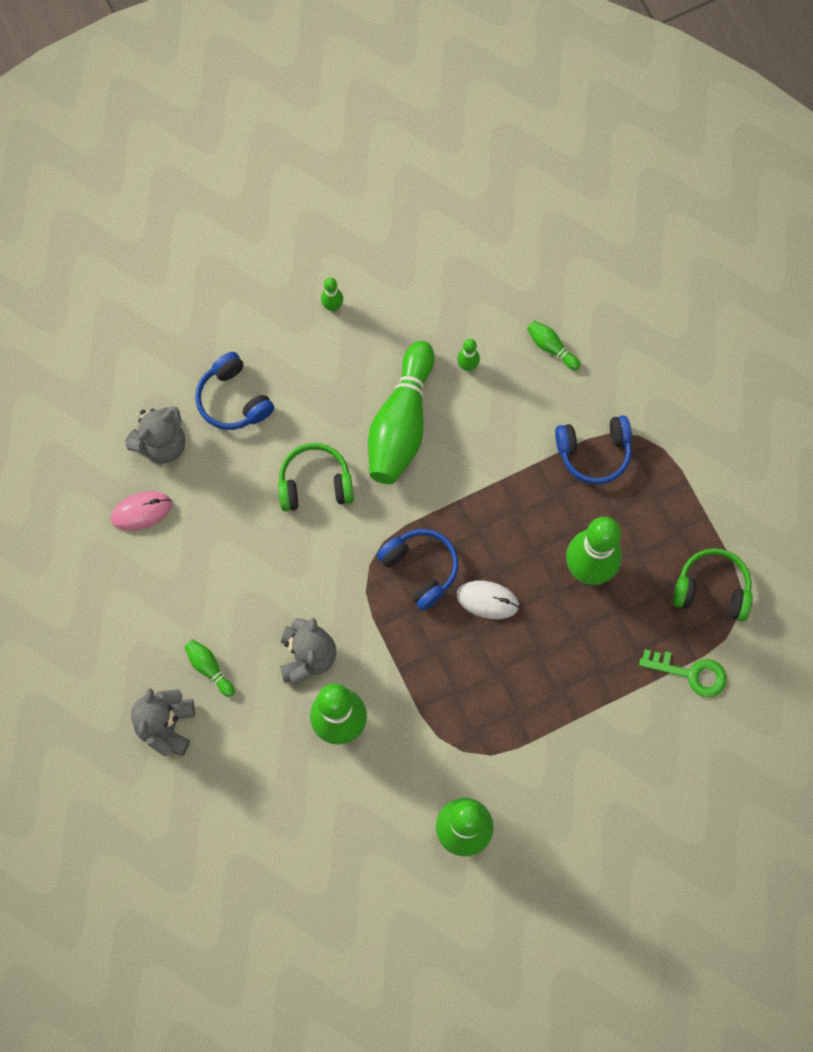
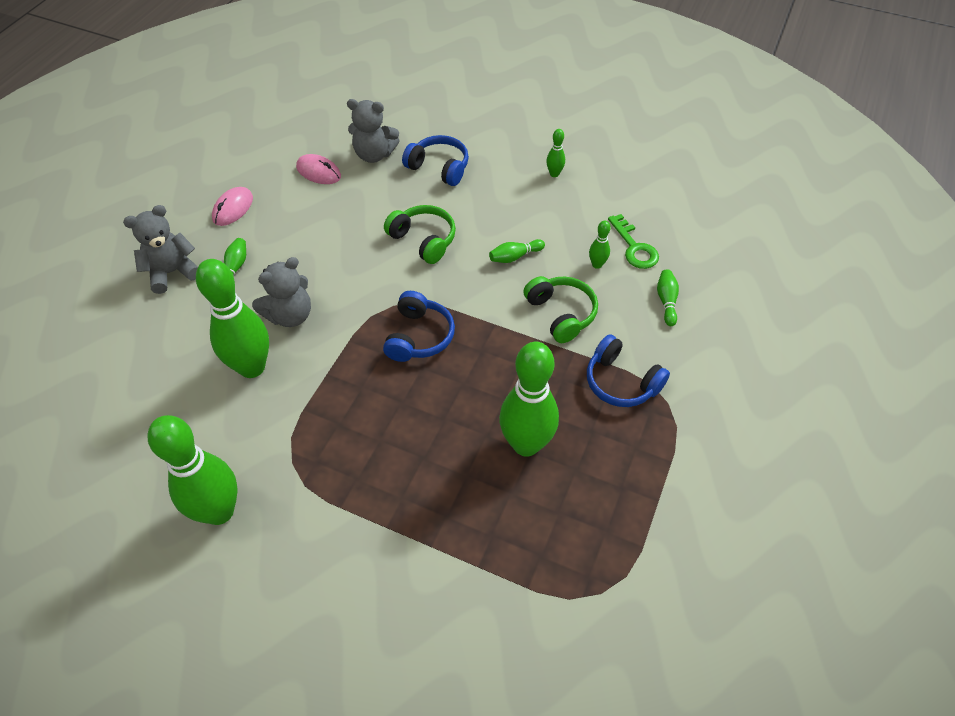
camera: 50 degrees right, 20 degrees down
blue headphones [195,352,274,430] -> blue headphones turned 105 degrees clockwise [402,135,469,186]
green bowling pin [368,341,435,484] -> green bowling pin [489,239,545,263], size x0.43
white mouse [457,580,519,619] -> none
green key [639,649,727,697] -> green key moved to [608,214,659,269]
green headphones [673,548,753,621] -> green headphones moved to [523,276,598,343]
none -> pink mouse [212,187,253,226]

